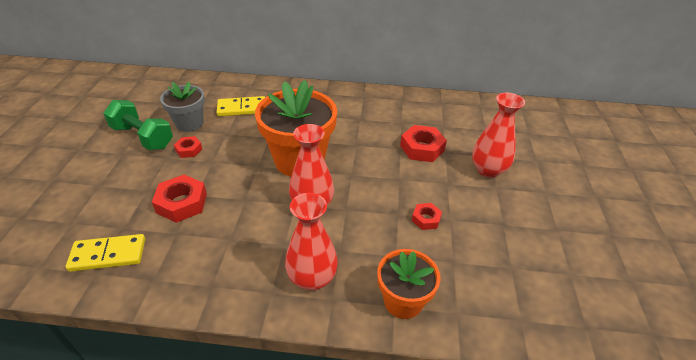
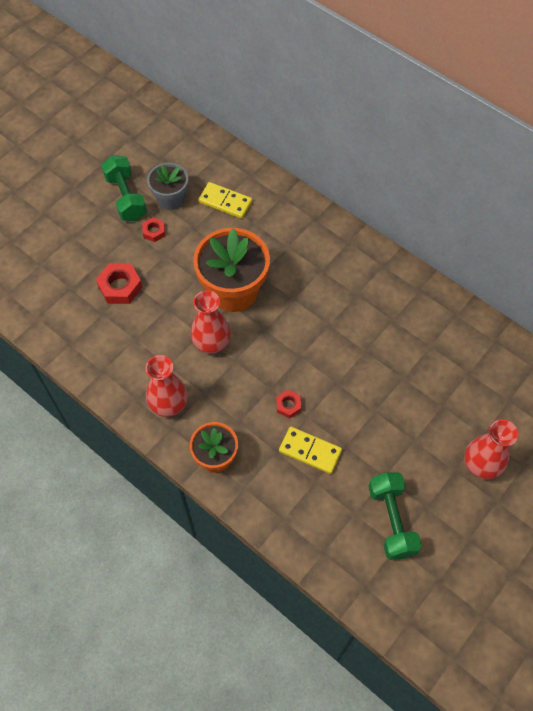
camera: 35 degrees right, 20 degrees up
yellow domino [66,234,145,272] -> yellow domino moved to [279,427,342,474]
red nut [400,125,447,162] -> none
red vase [472,93,525,178] -> red vase moved to [464,419,518,479]
none -> green dumbbell [368,472,422,560]

